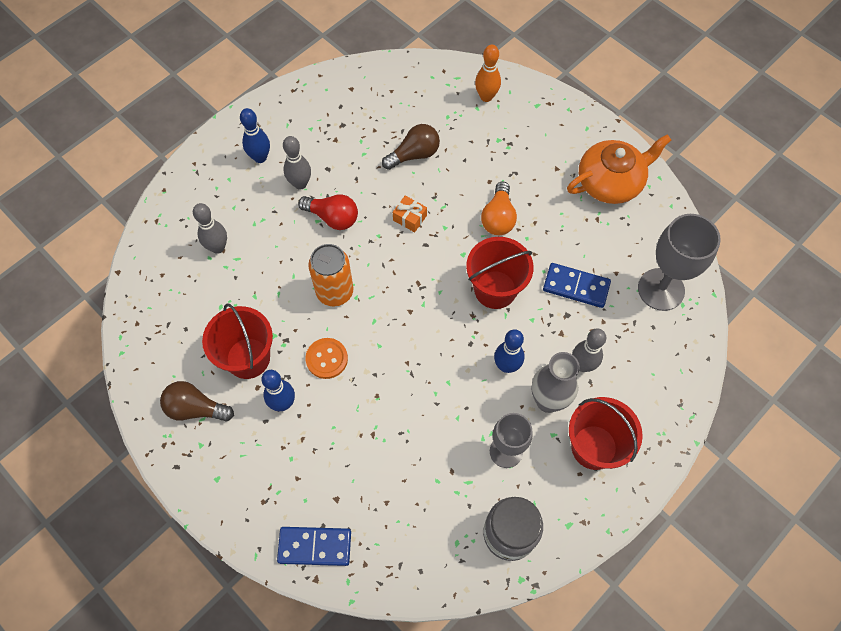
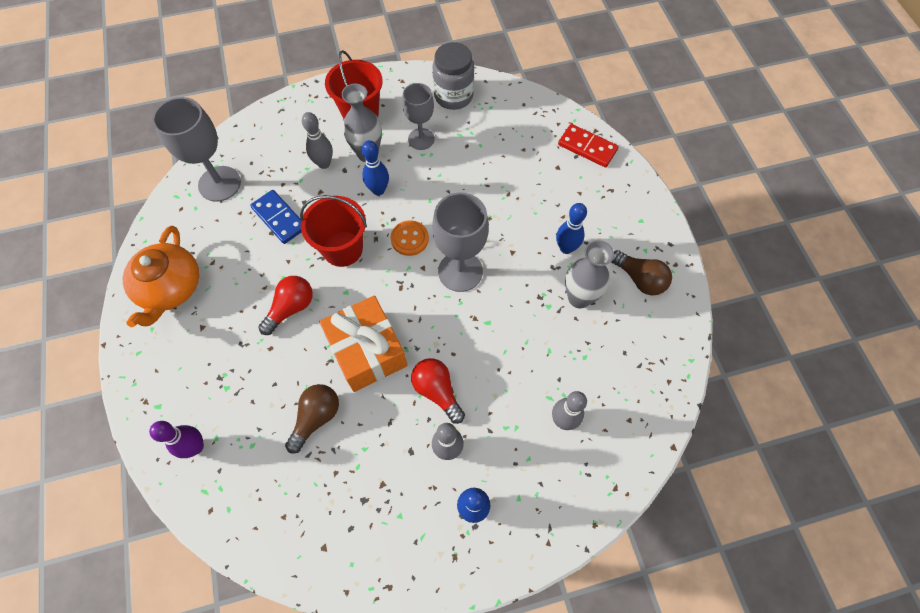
camera: 150 degrees left, 0 degrees up
red bucket [202,303,273,379] -> grey vase [565,240,614,308]
blue domino [277,527,351,566] -> red domino [558,124,619,167]
orange button [305,338,348,379] -> orange button moved to [391,221,429,256]
orange can [308,244,354,306] -> none
brown light bulb [382,124,440,170] -> brown light bulb turned 120 degrees clockwise [285,384,339,454]
orange gift [393,196,427,232] -> orange gift [319,295,407,392], size x2.40
orange bowling pin [475,45,501,102] -> purple bowling pin [149,421,204,458]
orange light bulb [481,182,517,235] -> red light bulb [258,276,313,335]
orange teapot [567,134,671,204] -> orange teapot turned 90 degrees counterclockwise [123,226,199,327]
none -> grey goblet [432,193,489,292]

